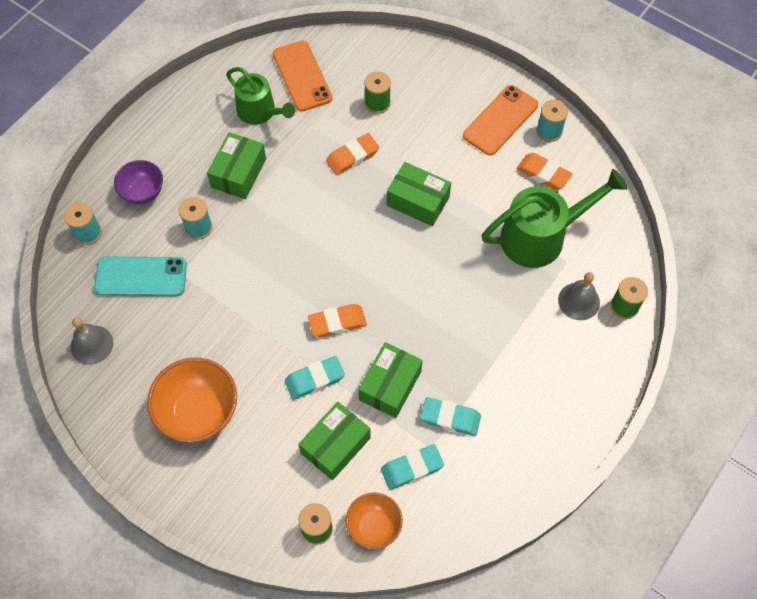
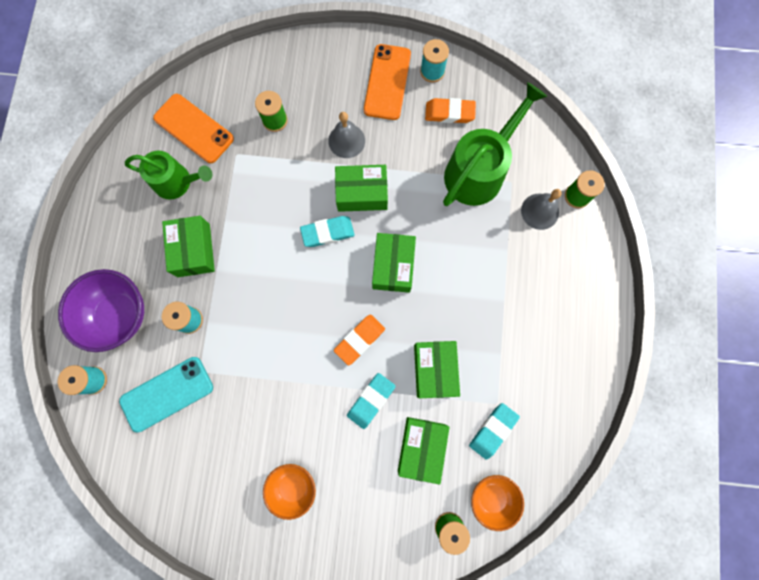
camera: 30 degrees left, 15 degrees up
grey bell [71,317,113,365] -> grey bell moved to [328,112,365,158]
purple bowl [114,160,163,205] -> purple bowl [58,269,144,352], size x1.63
orange bowl [147,357,237,442] -> orange bowl [263,464,316,520], size x0.61
orange eraser [326,133,379,175] -> none
turquoise eraser [420,397,481,436] -> turquoise eraser moved to [300,216,355,247]
none -> green box [372,233,416,293]

